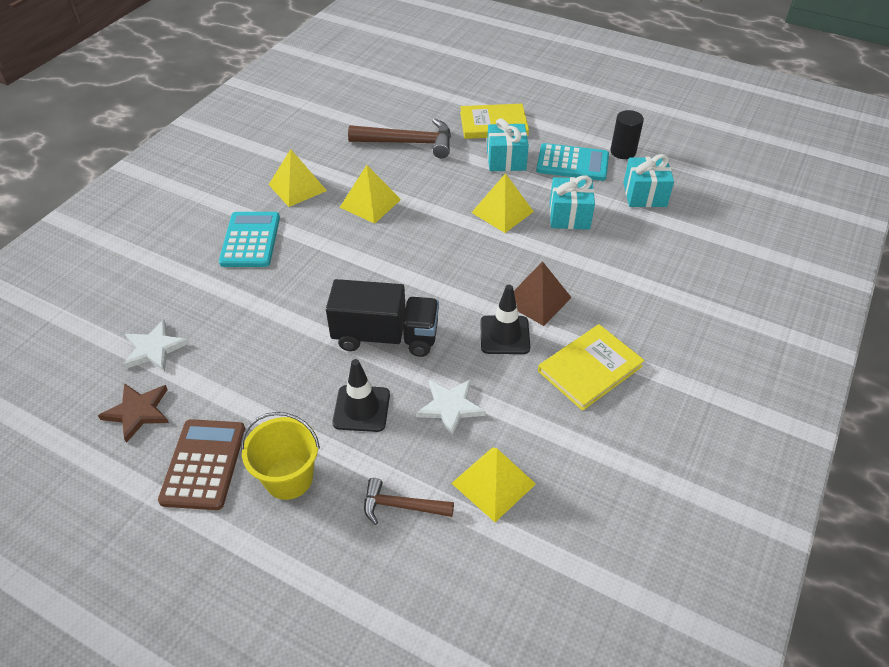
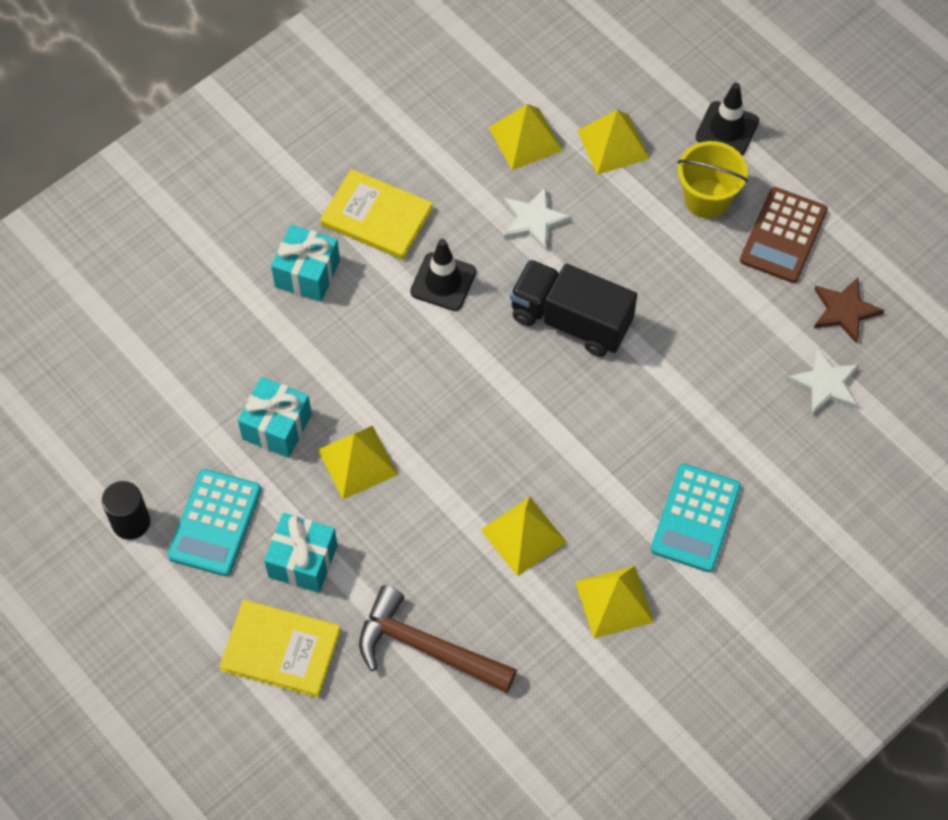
camera: 160 degrees left, 15 degrees up
black traffic cone [332,359,390,432] -> black traffic cone moved to [696,83,759,156]
brown hammer [364,478,454,525] -> yellow pyramid [577,110,650,175]
brown pyramid [514,261,572,326] -> none
turquoise calculator [536,143,609,181] -> turquoise calculator turned 105 degrees counterclockwise [167,469,261,576]
yellow book [538,324,645,411] -> yellow book turned 45 degrees clockwise [320,169,433,260]
turquoise gift [623,154,674,207] -> turquoise gift moved to [271,225,340,302]

